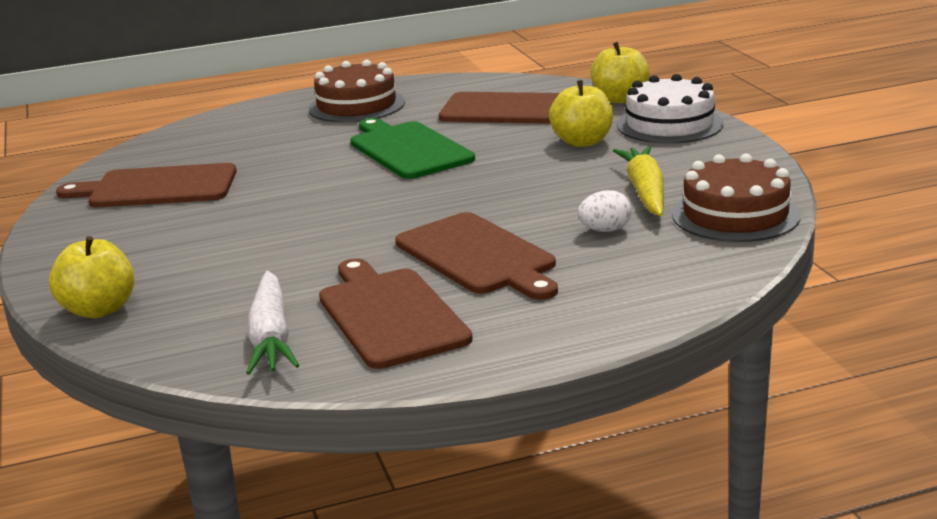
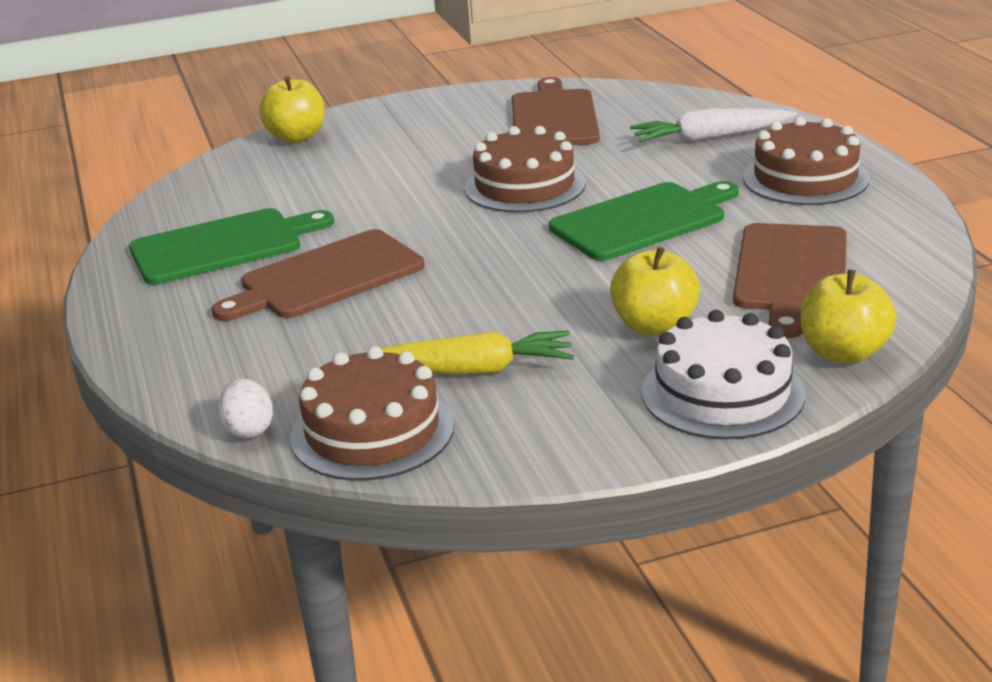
camera: 90 degrees right, 5 degrees up
white carrot [246,271,299,375] -> white carrot moved to [630,108,797,143]
brown cutting board [319,258,473,369] -> green cutting board [129,208,334,285]
white egg [578,190,631,232] -> white egg moved to [218,379,273,438]
none -> brown cake [464,126,586,213]

